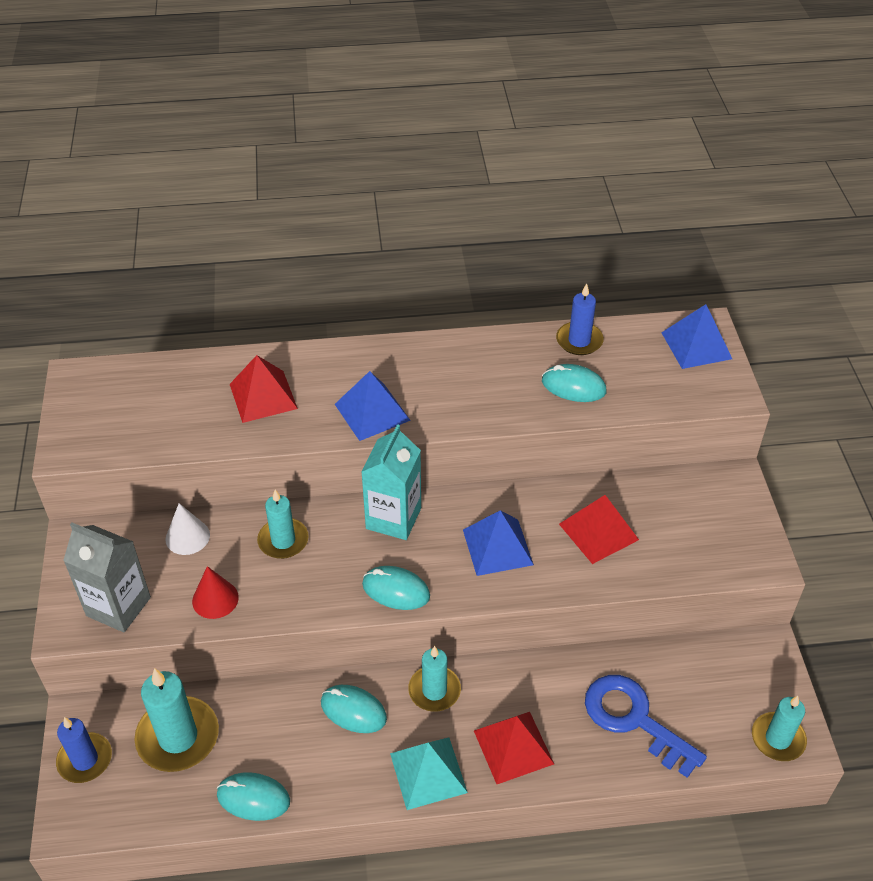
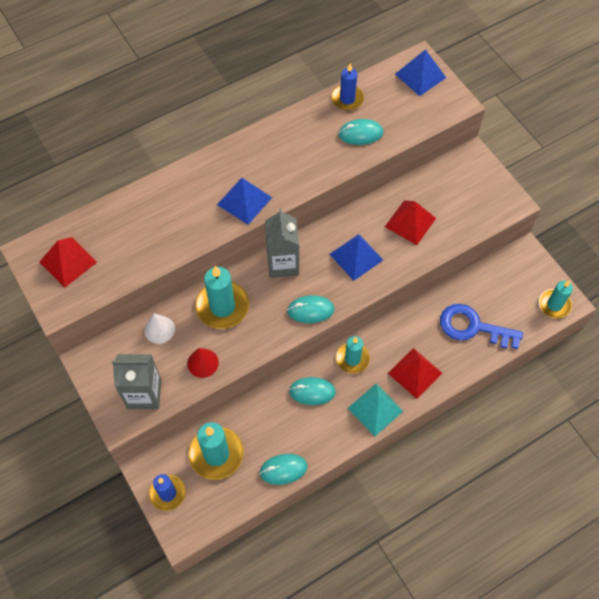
camera: 25 degrees left, 15 degrees up
red pyramid [230,355,298,423] -> red pyramid moved to [40,237,97,288]
turquoise candle [257,490,309,559] -> turquoise candle [195,266,249,329], size x1.53
turquoise carton [361,424,421,540] -> grey carton [265,208,299,278]

